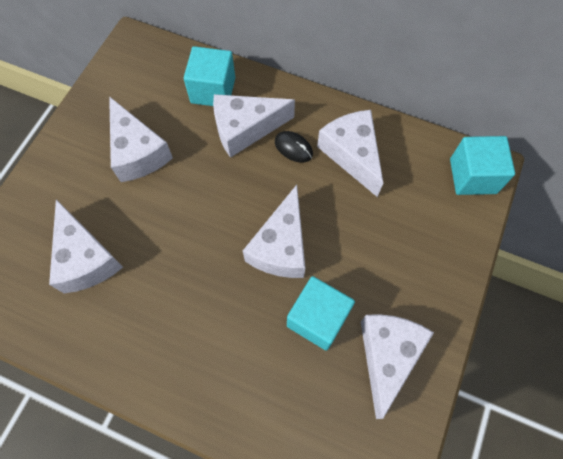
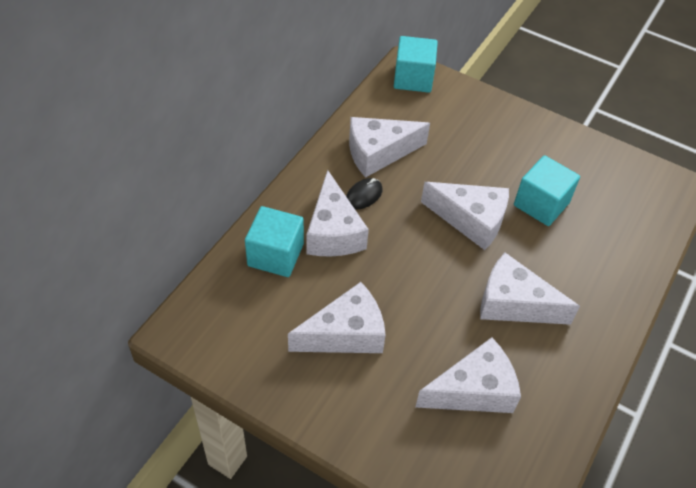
camera: 85 degrees left, 15 degrees down
white cheese [361,314,434,419] -> white cheese moved to [480,253,580,325]

